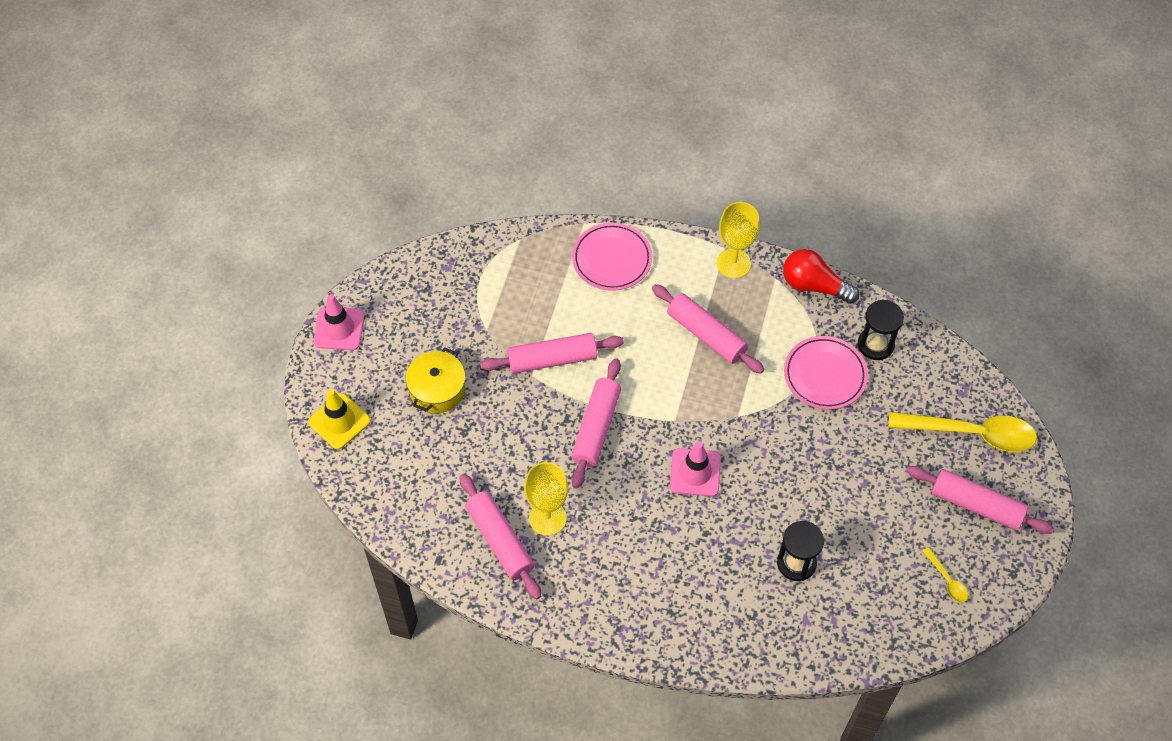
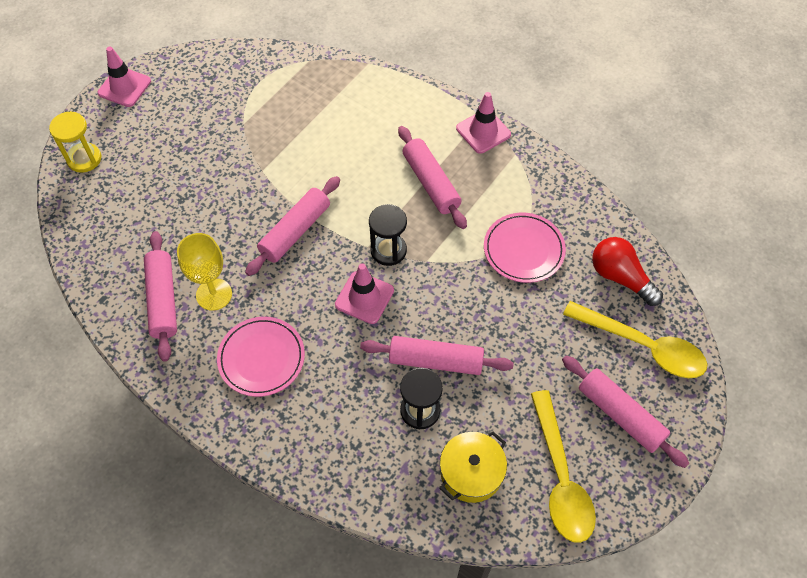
camera: 20 degrees right, 0 degrees up
yellow traffic cone [308,389,371,449] -> yellow hourglass [49,111,101,173]
yellow pot [405,348,466,413] -> yellow pot moved to [440,432,507,503]
pink rolling pin [480,333,624,374] -> pink rolling pin moved to [360,336,514,375]
pink plate [572,223,652,291] -> pink plate moved to [217,317,305,397]
yellow goblet [717,202,760,278] -> pink traffic cone [456,92,511,154]
red light bulb [783,249,859,304] -> red light bulb moved to [592,237,663,306]
black hourglass [858,300,904,360] -> black hourglass moved to [369,204,407,266]
yellow spoon [923,547,968,603] -> yellow spoon [531,390,596,543], size x2.31

